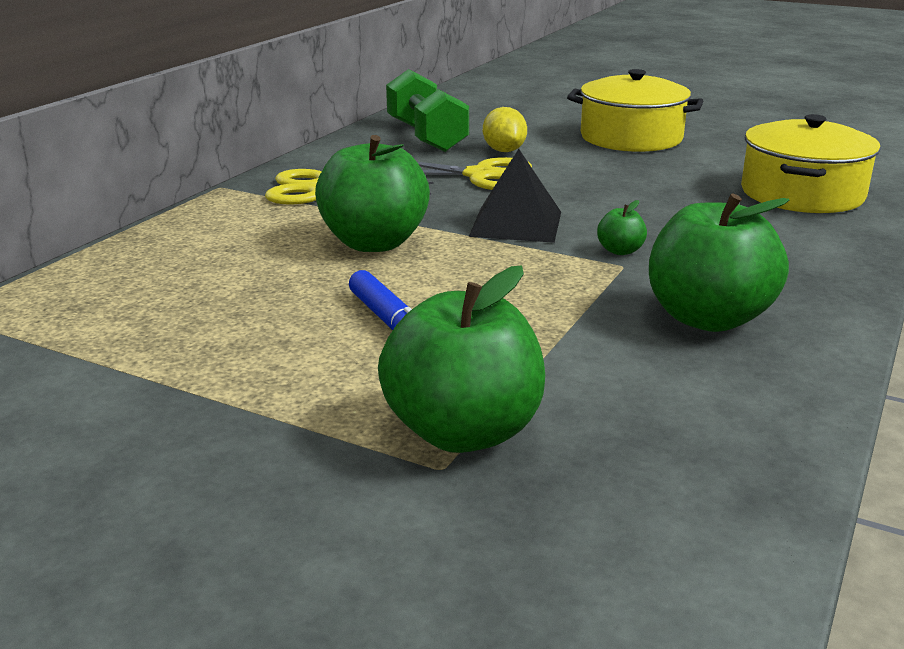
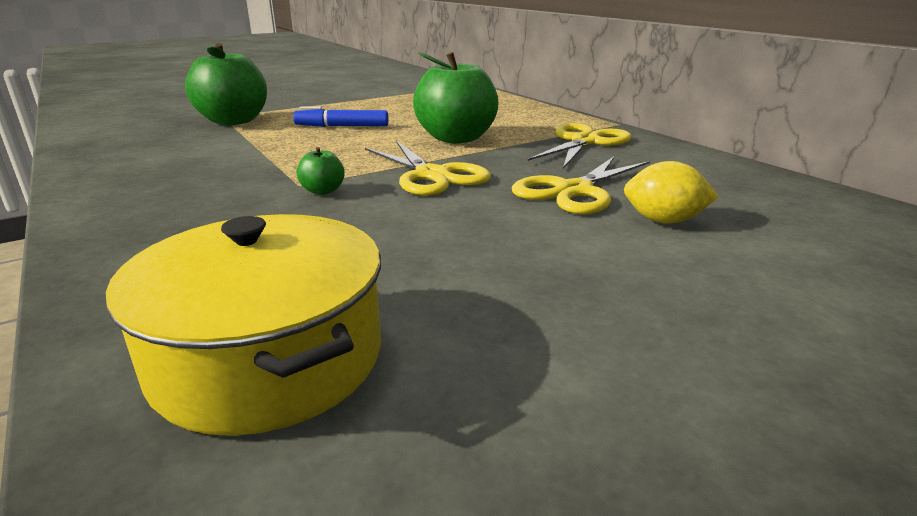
camera: 120 degrees right, 0 degrees up
green dumbbell [386,69,469,152] -> none
black pyramid [469,149,561,243] -> yellow scissors [365,141,491,196]
yellow pot [567,69,703,152] -> none
green apple [649,193,790,332] -> none

